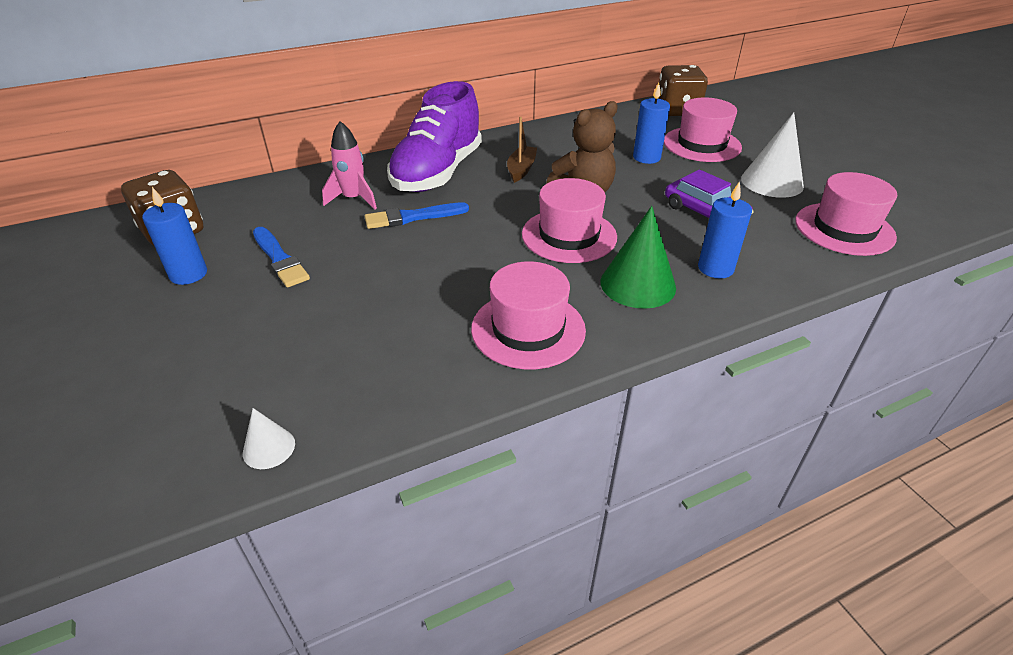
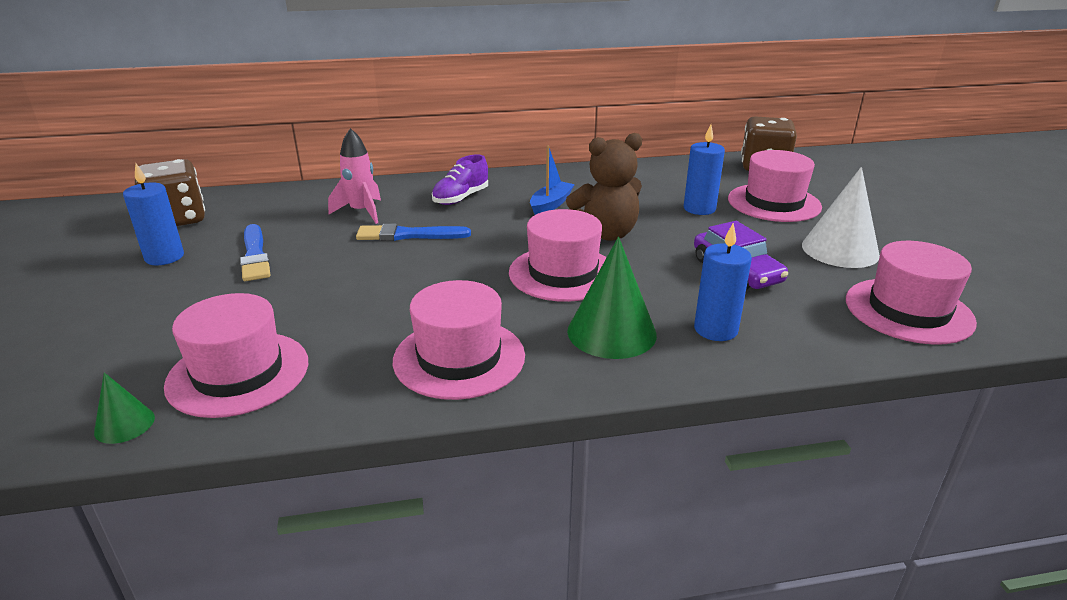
camera: 15 degrees right, 10 degrees down
white cone [243,408,295,469] -> green cone [94,372,155,444]
purple shoe [387,81,482,192] -> purple shoe [432,154,488,205], size x0.48
brown boat [507,117,537,183] -> blue boat [530,146,575,215]
none -> pink hat [164,293,308,418]

